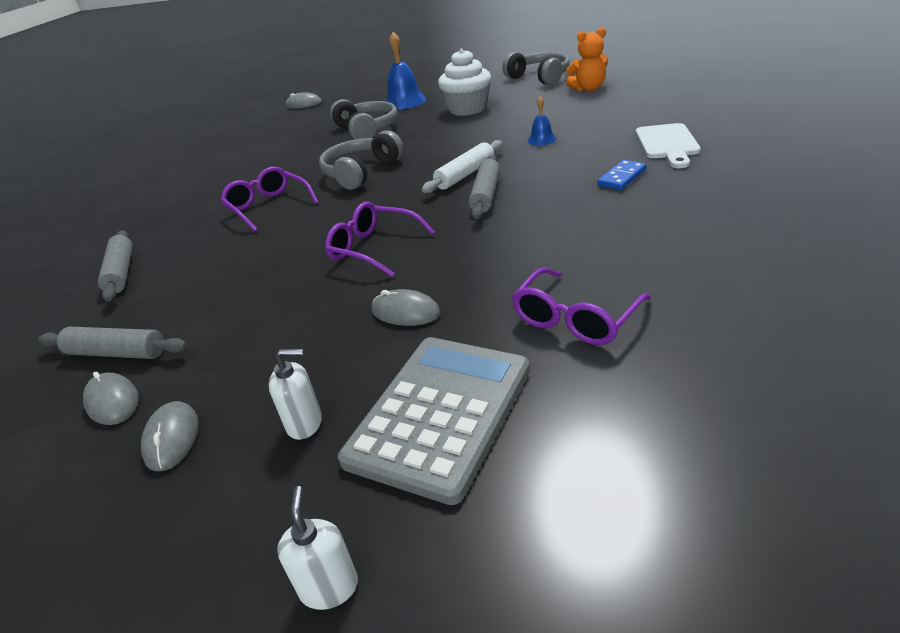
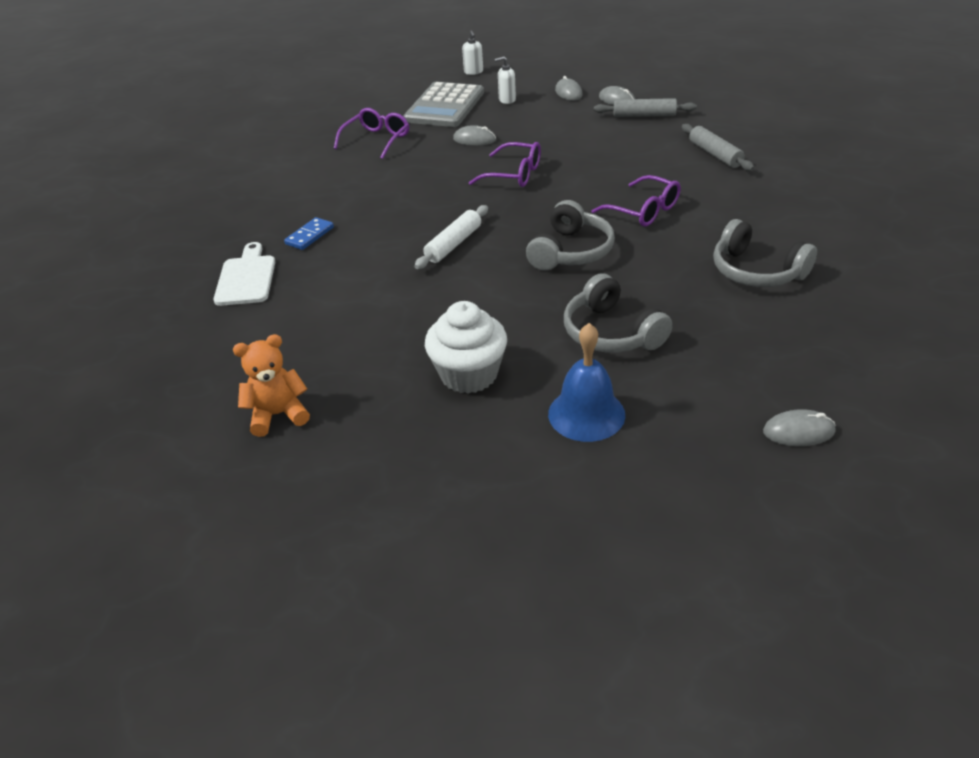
camera: 170 degrees right, 5 degrees up
grey rolling pin [469,155,500,219] -> none
grey headphones [502,52,570,85] -> grey headphones moved to [713,219,817,287]
blue bell [527,96,556,145] -> none

